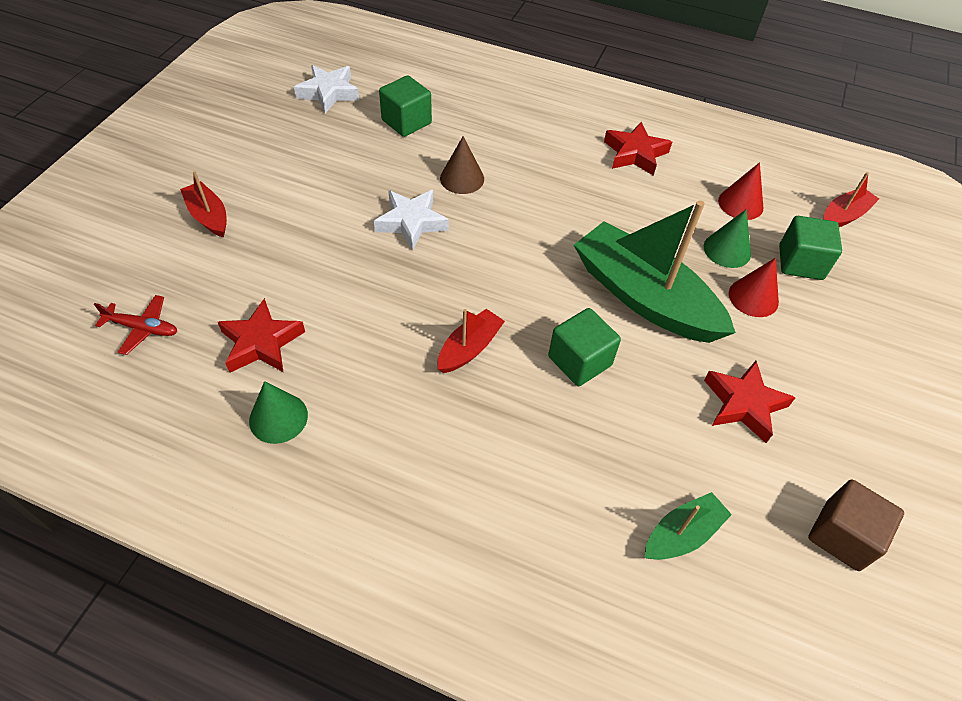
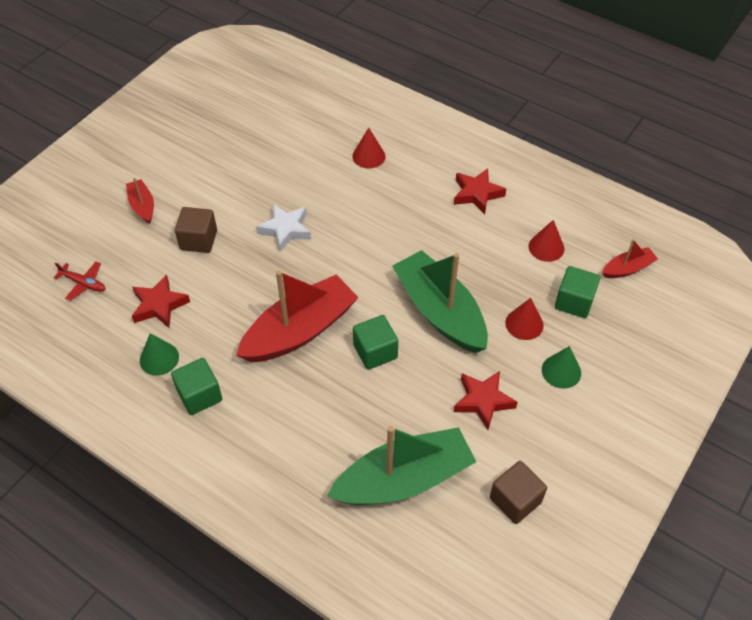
camera: 15 degrees right, 0 degrees up
white star [294,65,360,113] -> none
green cube [379,75,432,137] -> green cube moved to [171,358,222,415]
red boat [438,309,505,373] -> red boat [236,270,359,362], size x2.11
brown cone [440,136,484,194] -> none
green boat [644,492,732,560] -> green boat [327,426,476,505], size x2.11
green cone [704,209,751,268] -> green cone moved to [542,346,581,389]
none -> brown cube [175,207,217,253]
none -> red cone [352,128,385,168]

